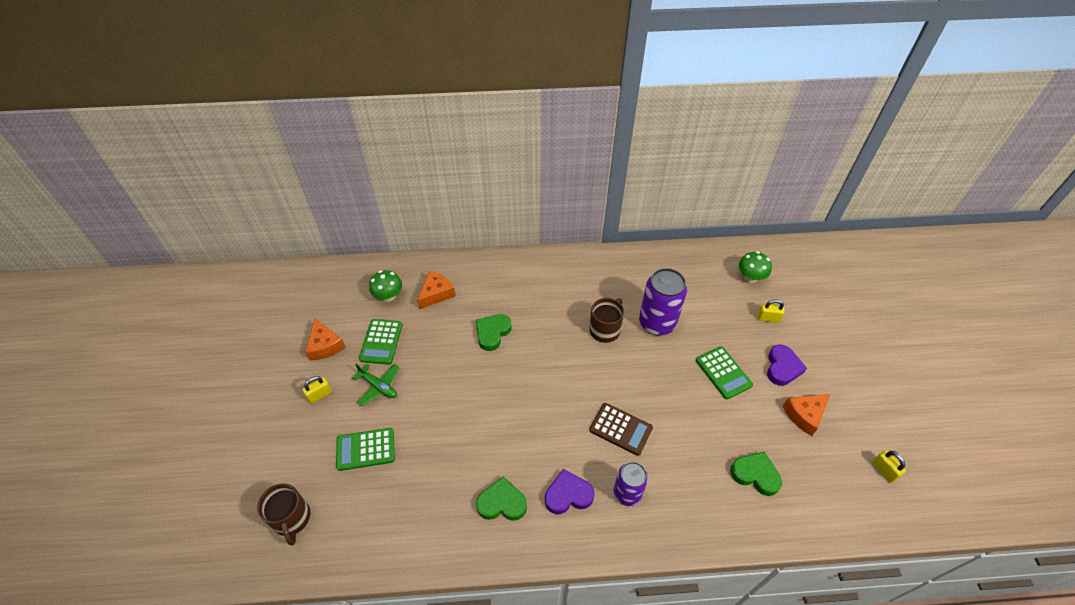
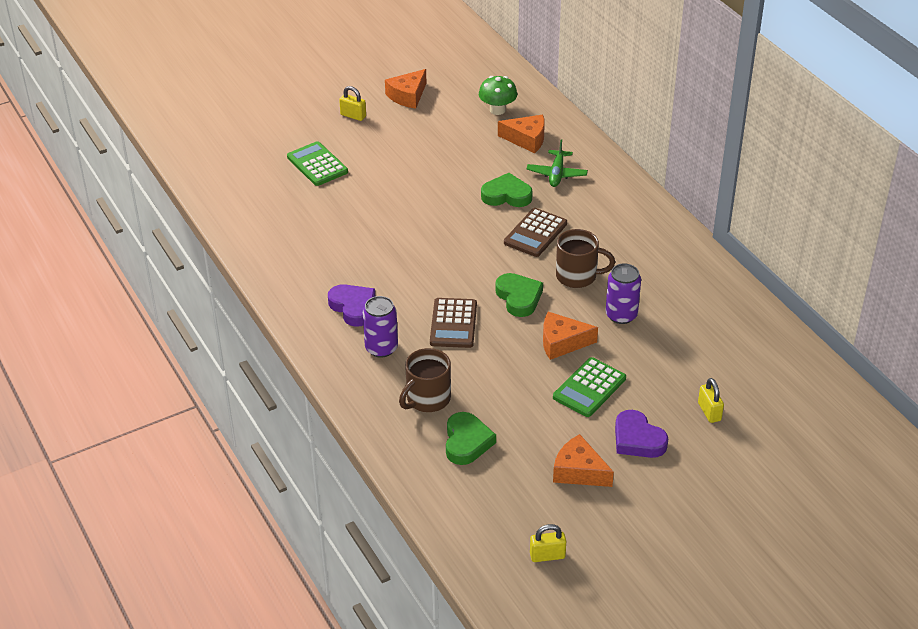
camera: 65 degrees right, 10 degrees down
brown mug [257,483,310,546] -> brown mug moved to [399,348,451,412]
green plane [352,364,400,406] -> green plane moved to [527,139,588,187]
green calculator [359,319,403,365] -> none
green heart [476,476,527,521] -> green heart moved to [495,273,543,317]
purple can [639,268,687,335] -> purple can [605,263,641,324], size x0.63
green mushroom [739,251,772,283] -> none
purple heart [767,344,807,386] -> purple heart turned 60 degrees clockwise [615,410,668,458]
yellow padlock [872,450,906,483] -> yellow padlock turned 45 degrees clockwise [530,524,566,562]
none -> brown calculator [504,208,567,257]
none -> orange cheese [543,312,598,360]

